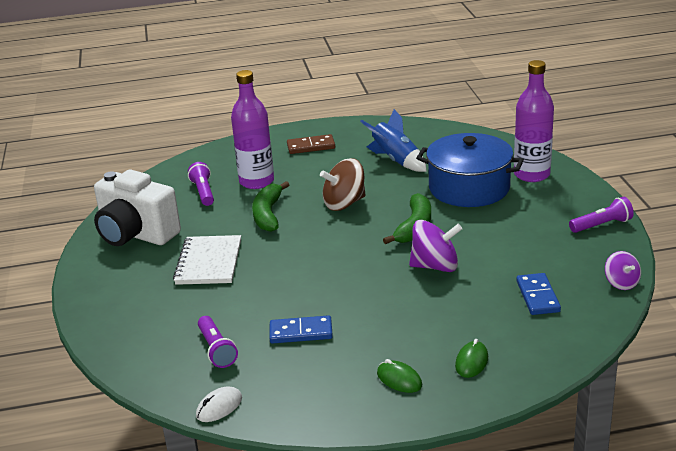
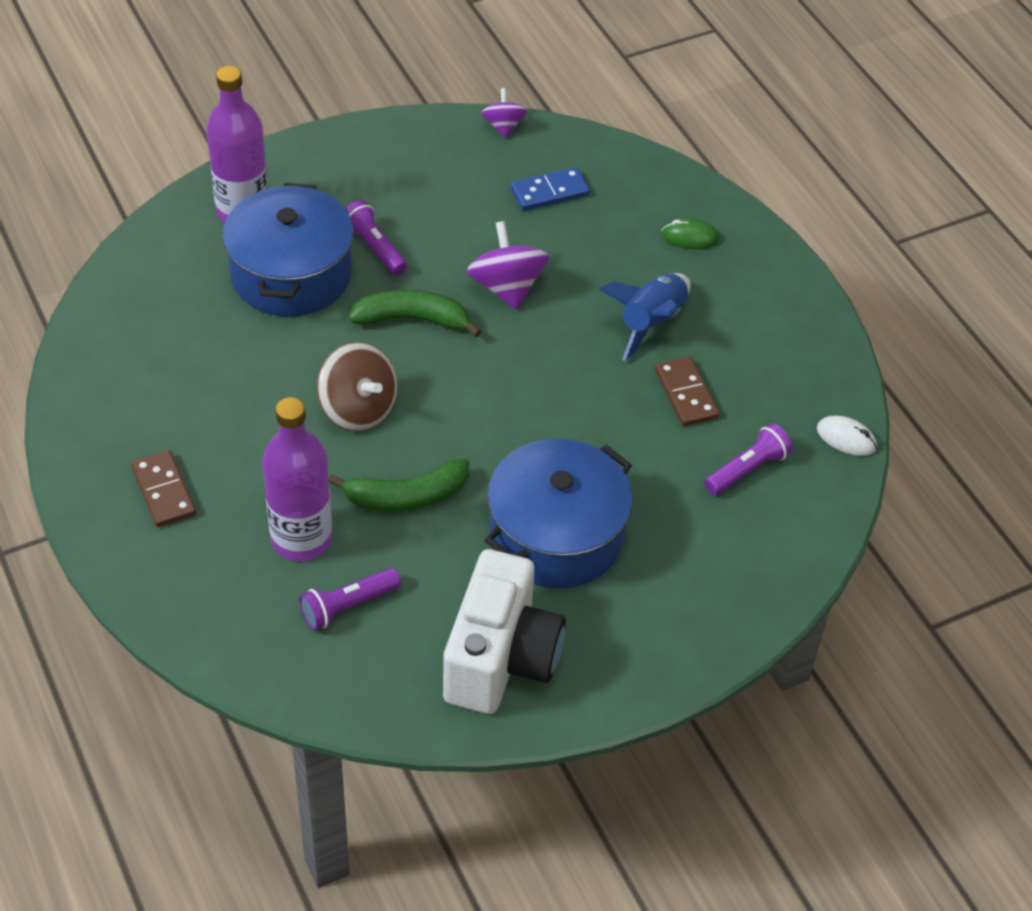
camera: 110 degrees left, 20 degrees up
white notebook [173,235,241,285] -> blue pot [484,438,633,588]
blue domino [269,315,333,344] -> brown domino [655,356,719,426]
blue rocket [360,109,427,172] -> blue rocket moved to [599,273,691,361]
green mouse [377,359,422,393] -> none
purple flashlight [569,197,634,233] -> purple flashlight moved to [345,200,407,276]
purple spinning top [605,251,641,290] -> purple spinning top turned 60 degrees counterclockwise [481,88,528,138]

